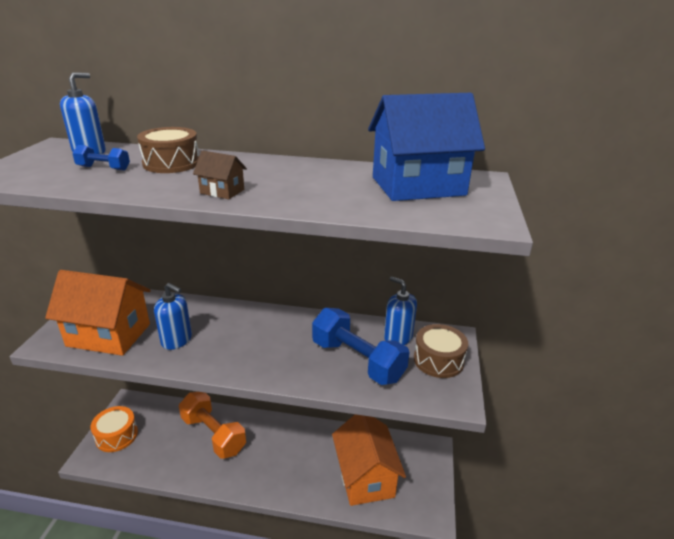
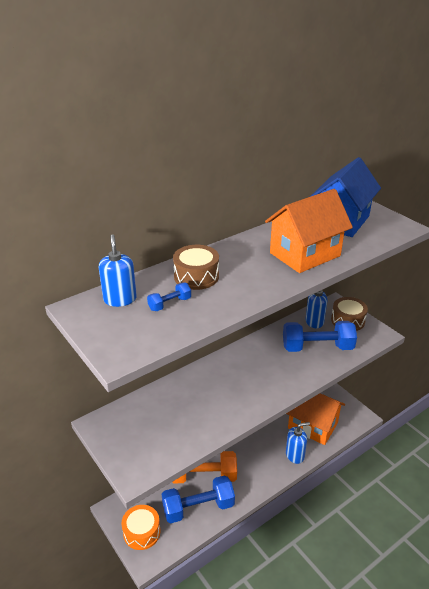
camera: 45 degrees left, 5 degrees up
orange house [45,270,151,356] -> orange house moved to [265,189,353,273]
blue soap dispenser [154,283,192,350] -> blue soap dispenser moved to [286,422,310,464]
brown house [193,150,247,199] -> none
none -> blue dumbbell [162,475,235,523]

